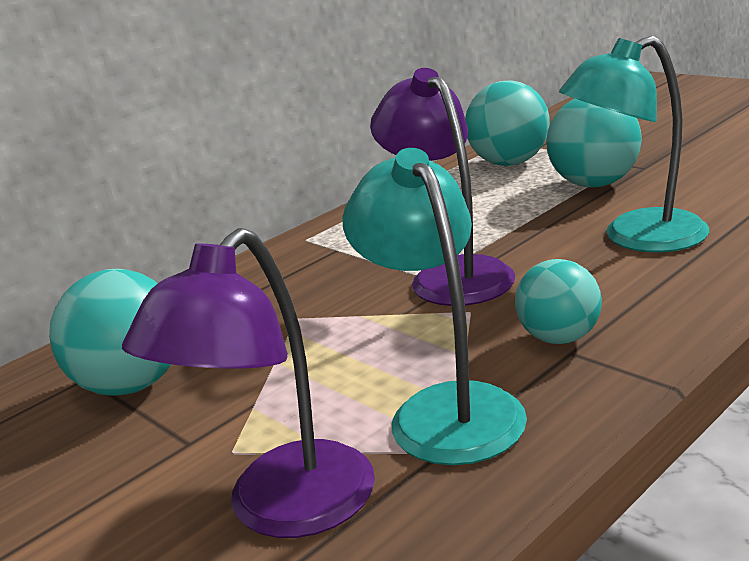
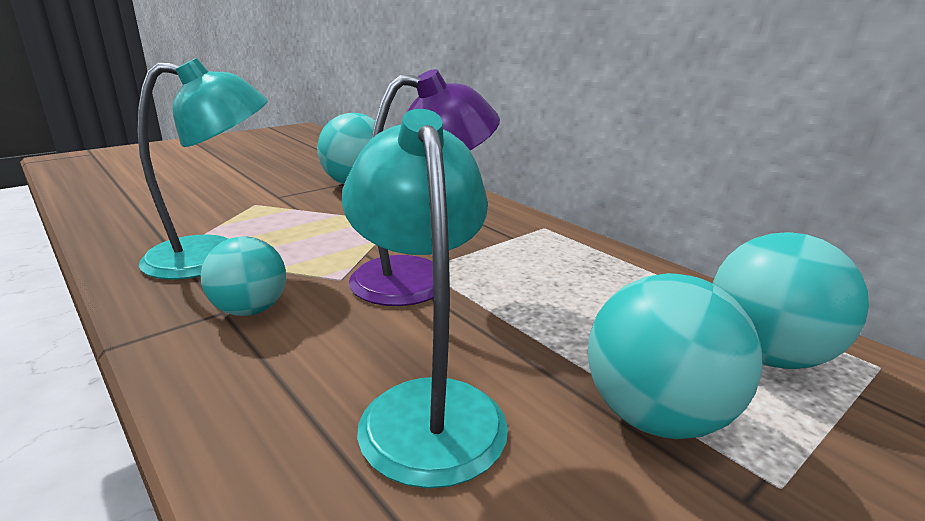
camera: 90 degrees right, 0 degrees up
purple lamp [122,228,375,538] -> none

